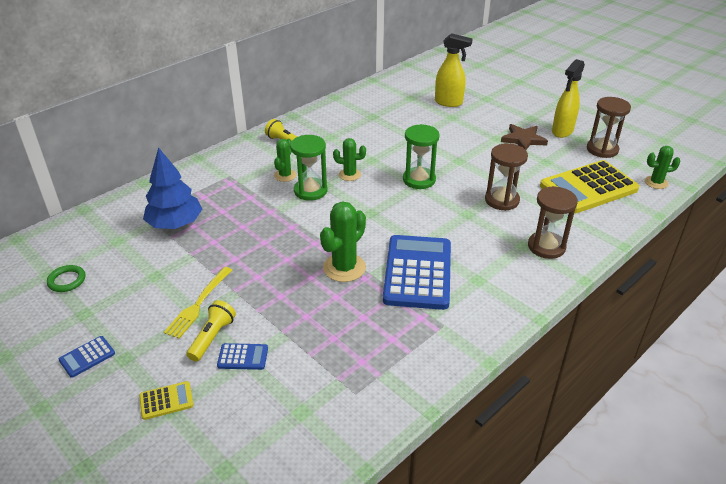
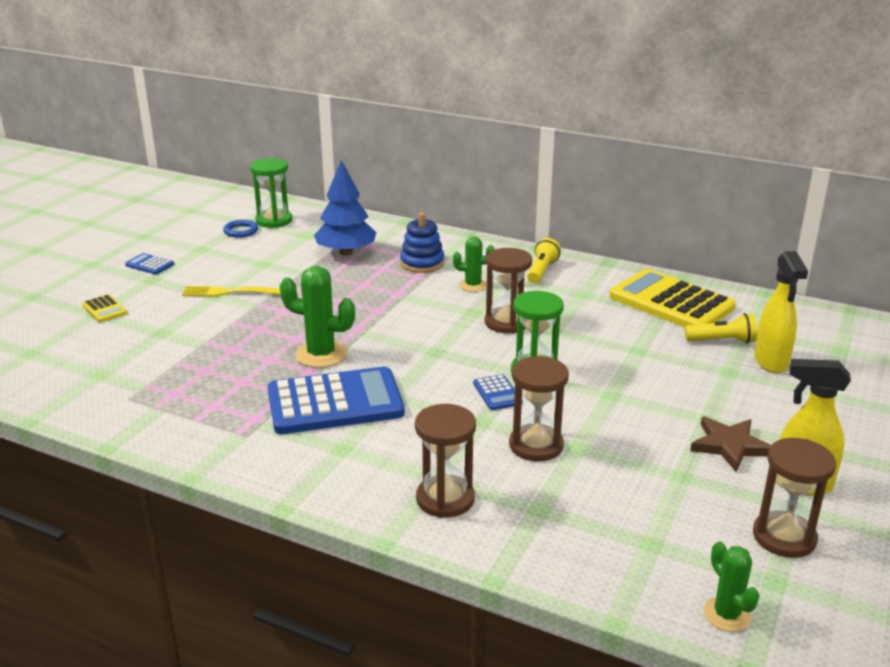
camera: 70 degrees right, 10 degrees down
green ring [47,265,85,292] -> blue ring [223,220,258,238]
yellow flashlight [186,300,236,362] -> yellow flashlight moved to [685,313,757,344]
blue calculator [217,343,268,370] -> blue calculator moved to [473,374,515,410]
green hourglass [290,135,327,201] -> green hourglass moved to [250,158,292,228]
green cactus [333,138,366,181] -> brown hourglass [485,248,532,334]
yellow calculator [540,160,639,213] -> yellow calculator moved to [609,269,736,327]
none -> blue stacking toy [400,213,444,273]

